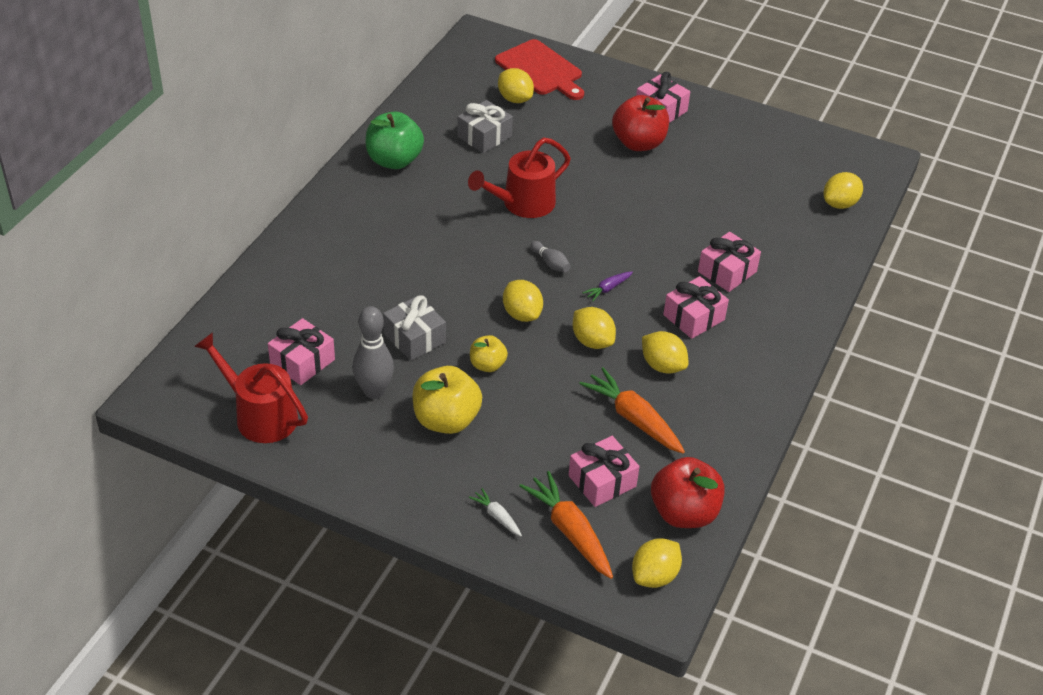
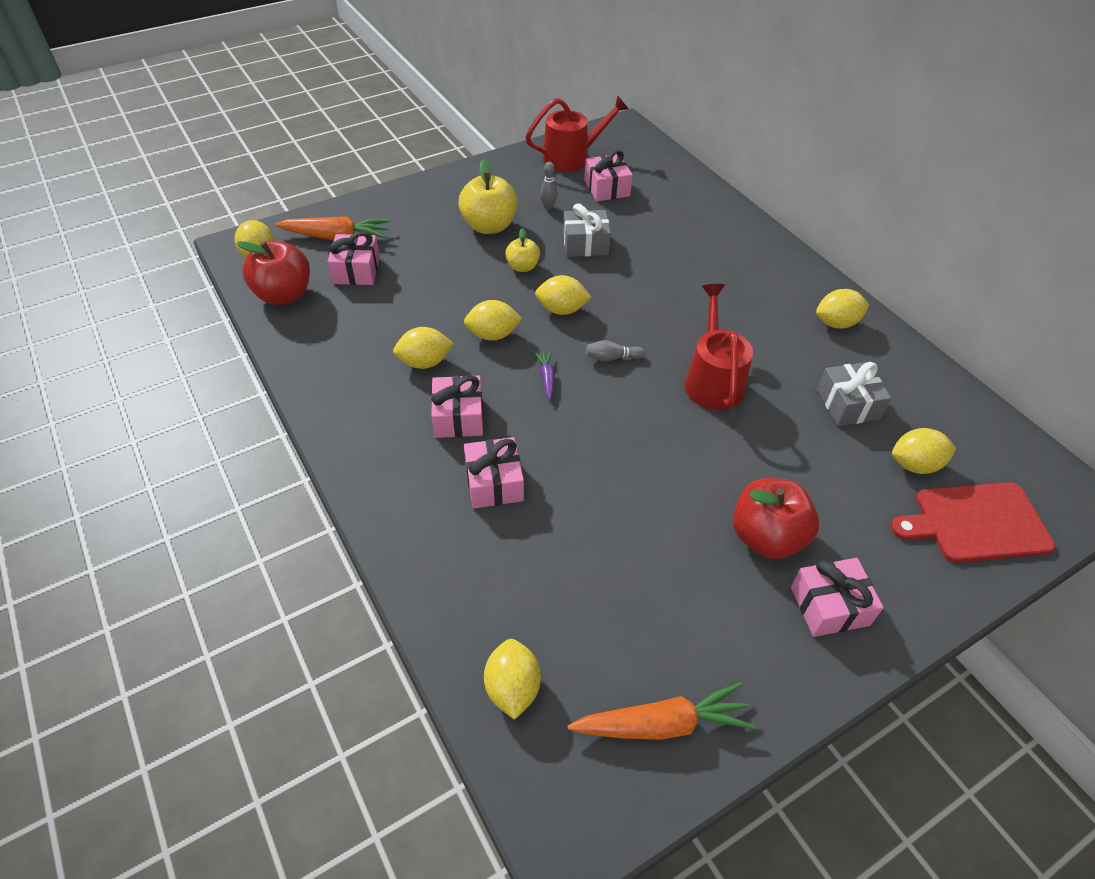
camera: 125 degrees right, 5 degrees up
grey bowling pin [353,306,394,399] -> grey bowling pin [540,162,558,209], size x0.52
green apple [366,112,424,169] -> yellow lemon [816,289,869,329]
white carrot [469,488,522,536] -> none
orange carrot [579,367,685,453] -> orange carrot moved to [567,682,755,740]

